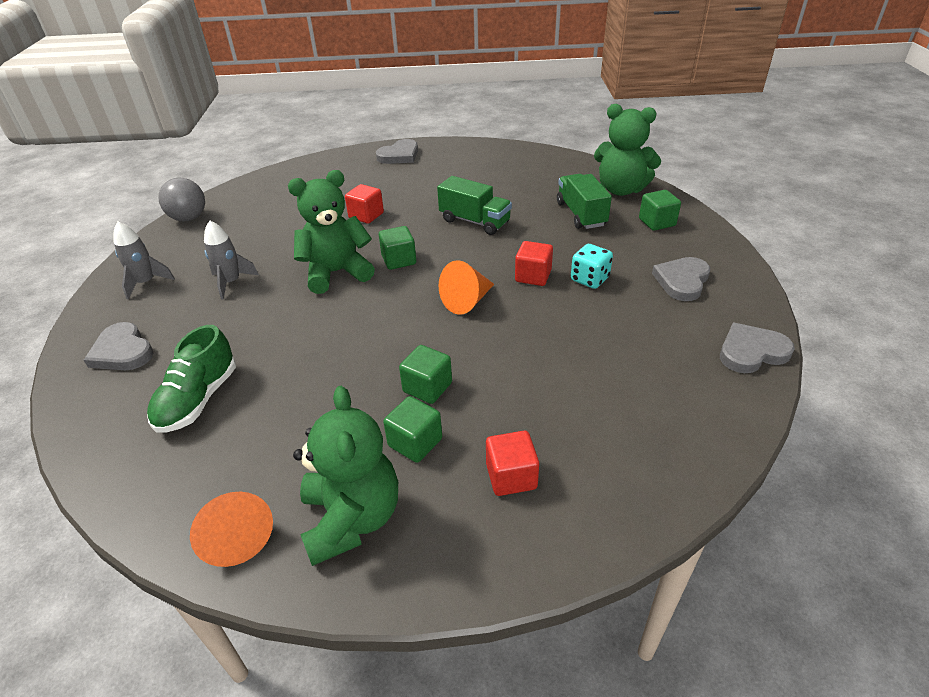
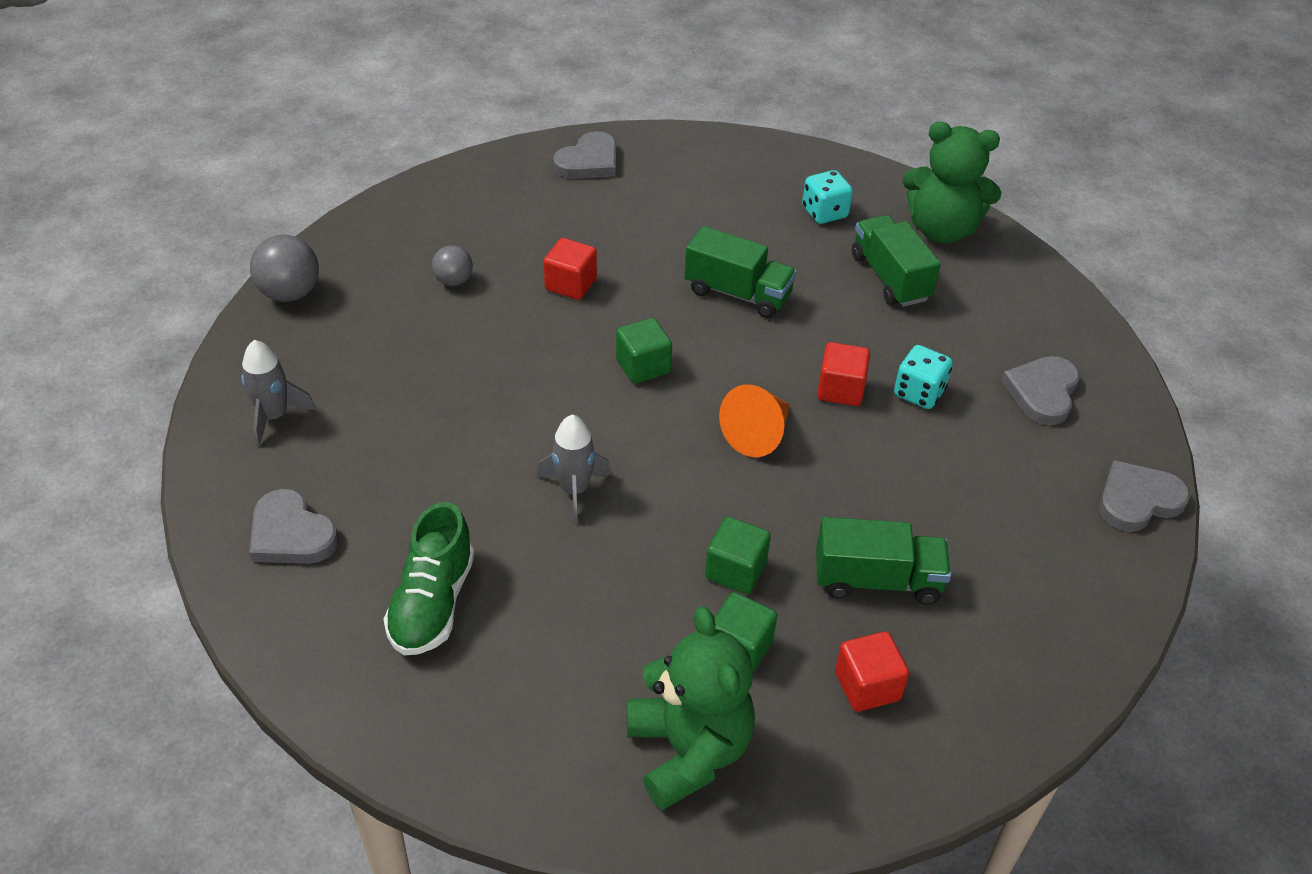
camera: 10 degrees left, 5 degrees up
orange cone [190,492,273,567] -> none
grey rocket [204,221,259,300] -> grey rocket moved to [536,414,611,524]
green teddy bear [288,170,375,294] -> none
green cube [639,190,681,231] -> none
none -> grey ball [432,245,473,286]
none -> turquoise dice [802,170,853,224]
none -> green truck [816,517,951,605]

